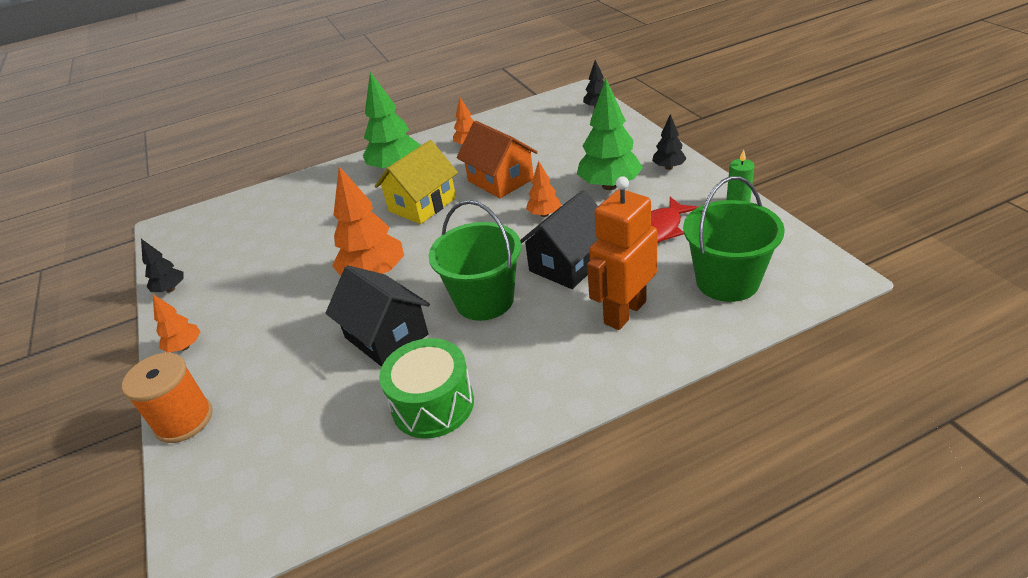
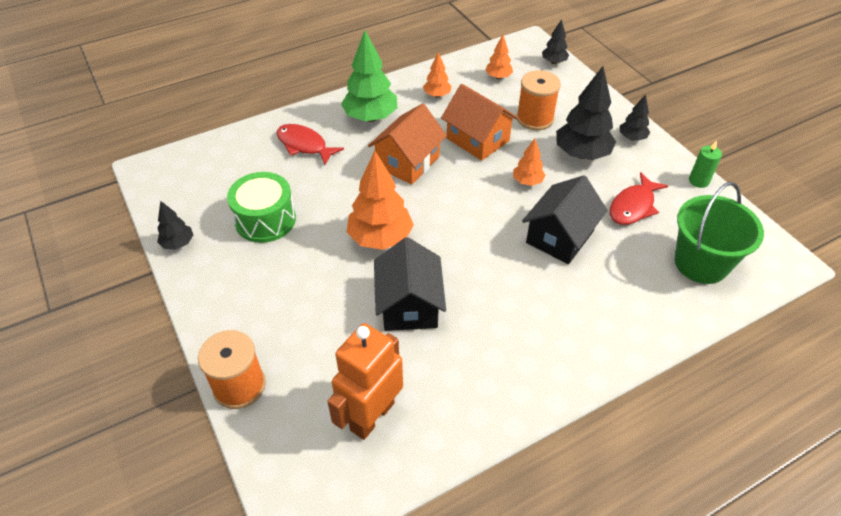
camera: 10 degrees left, 10 degrees up
orange tree [153,294,200,353] -> orange tree moved to [485,35,513,79]
black house [325,265,430,367] -> black house turned 45 degrees clockwise [374,237,446,331]
yellow house [375,140,458,224] -> orange house [368,103,447,185]
green drum [379,338,474,439] -> green drum moved to [227,172,296,243]
green bucket [429,200,521,321] -> none
green tree [577,79,643,190] -> black tree [556,66,616,160]
orange robot [587,176,658,330] -> orange robot moved to [327,323,403,440]
none -> red fish [277,124,344,165]
none -> orange spool [516,70,561,130]

